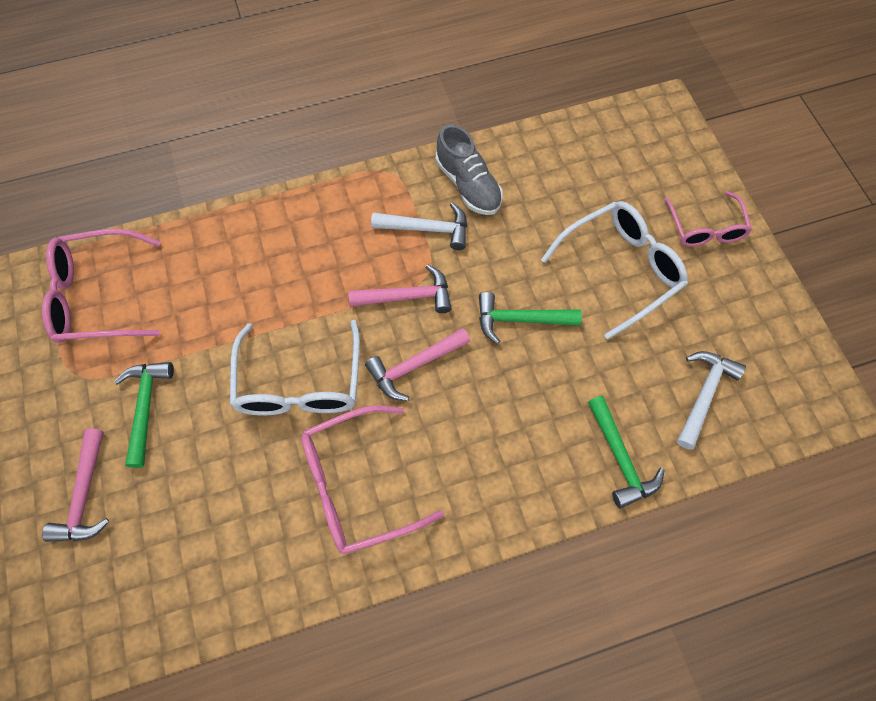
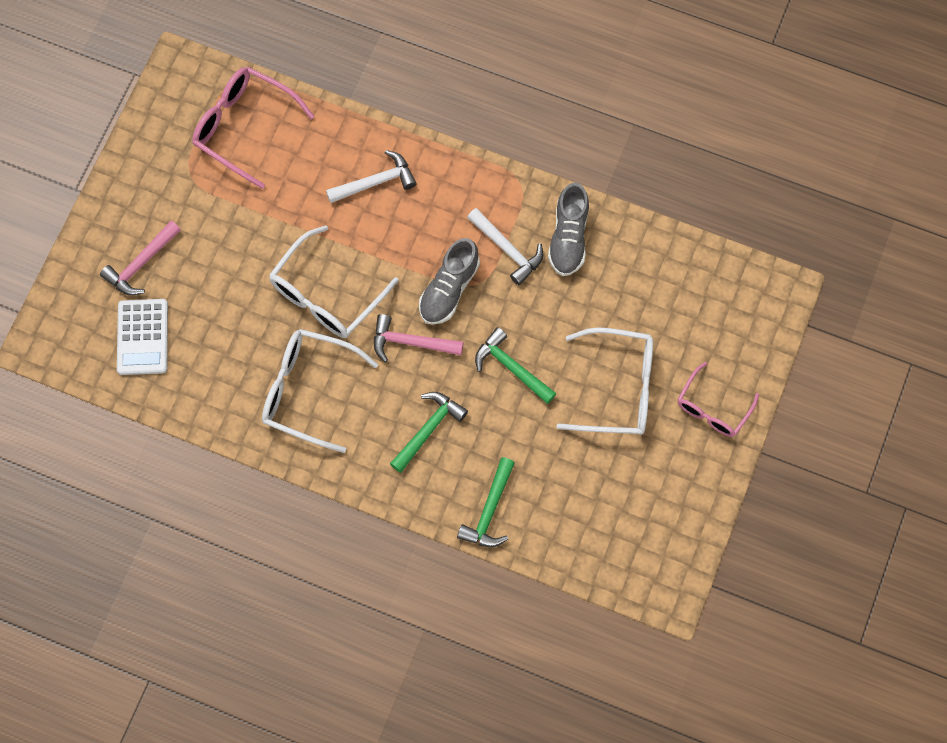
camera: 40 degrees right, 5 degrees up
green hammer [114,362,174,468] -> green hammer moved to [390,392,468,473]
pink glasses [301,405,444,554] -> white glasses [262,329,378,453]
pink hammer [348,264,452,313] -> grey shoe [419,238,480,325]
white hammer [677,351,746,450] -> white hammer moved to [326,150,417,203]
none -> white calculator [117,299,168,375]

